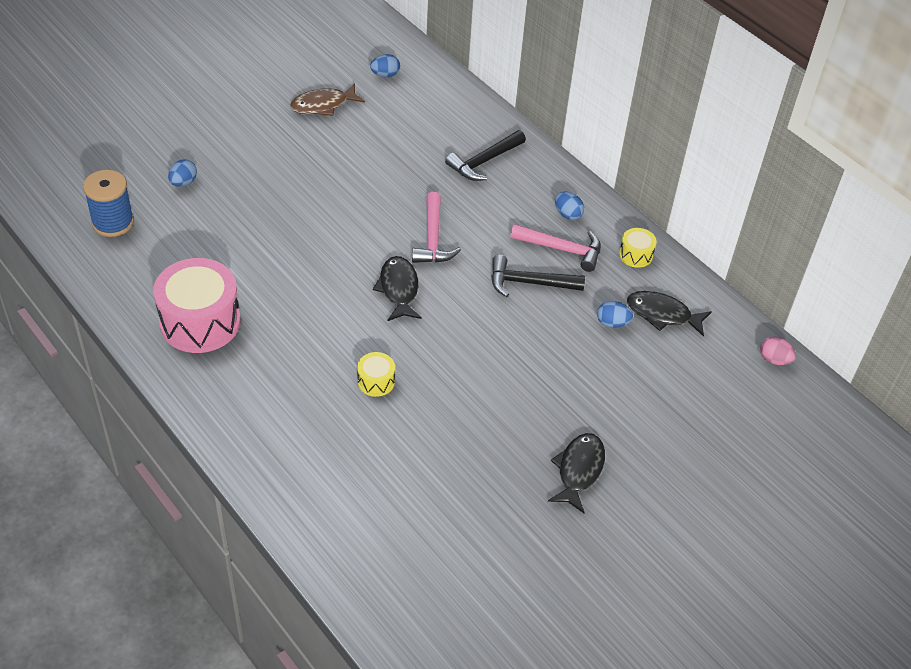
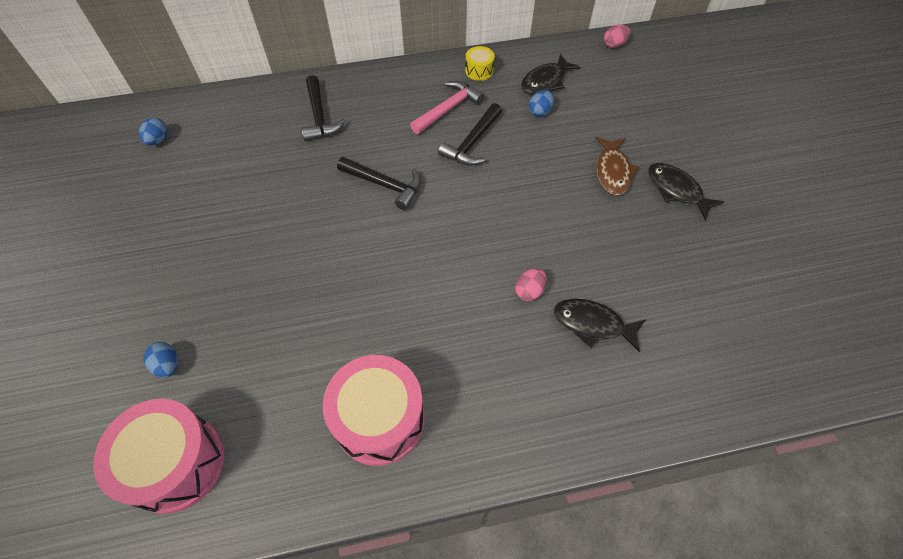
camera: 60 degrees left, 10 degrees up
blue spool [83,170,134,237] -> pink drum [93,399,224,514]
brown fish [290,83,365,116] -> brown fish moved to [595,137,638,195]
yellow drum [357,352,395,397] -> pink egg [515,268,547,301]
black fish [373,256,422,321] -> black fish moved to [554,299,645,352]
pink hammer [412,192,461,263] -> black hammer [337,157,421,210]
blue egg [555,192,584,220] -> none

